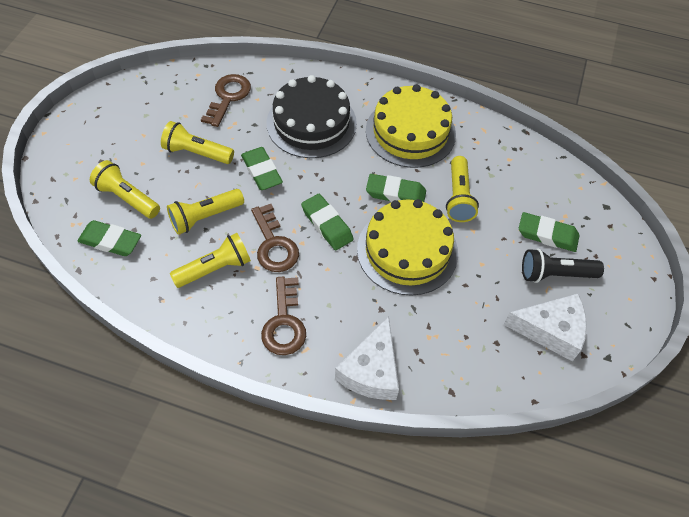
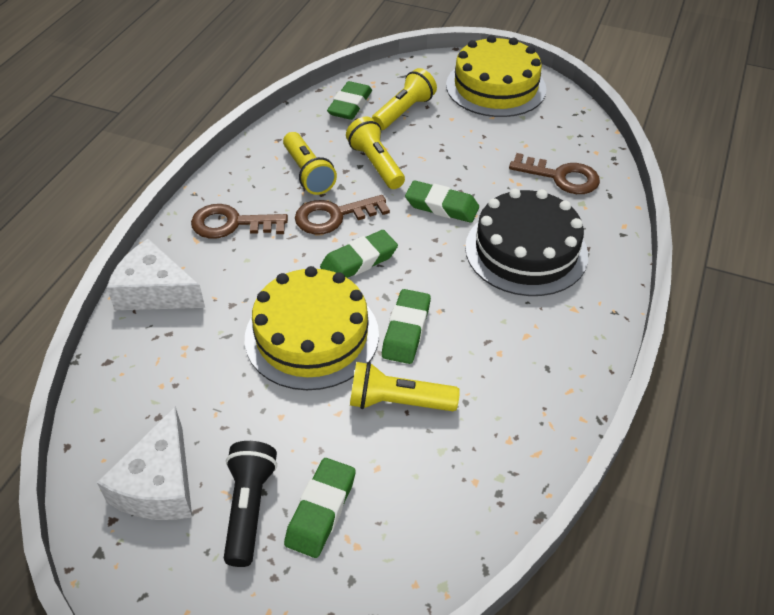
camera: 95 degrees right, 10 degrees down
yellow flashlight [161,121,234,164] -> none
green eraser [241,147,283,190] -> green eraser turned 45 degrees clockwise [405,180,479,223]
yellow cake [366,84,456,168] -> yellow cake moved to [446,35,546,117]

